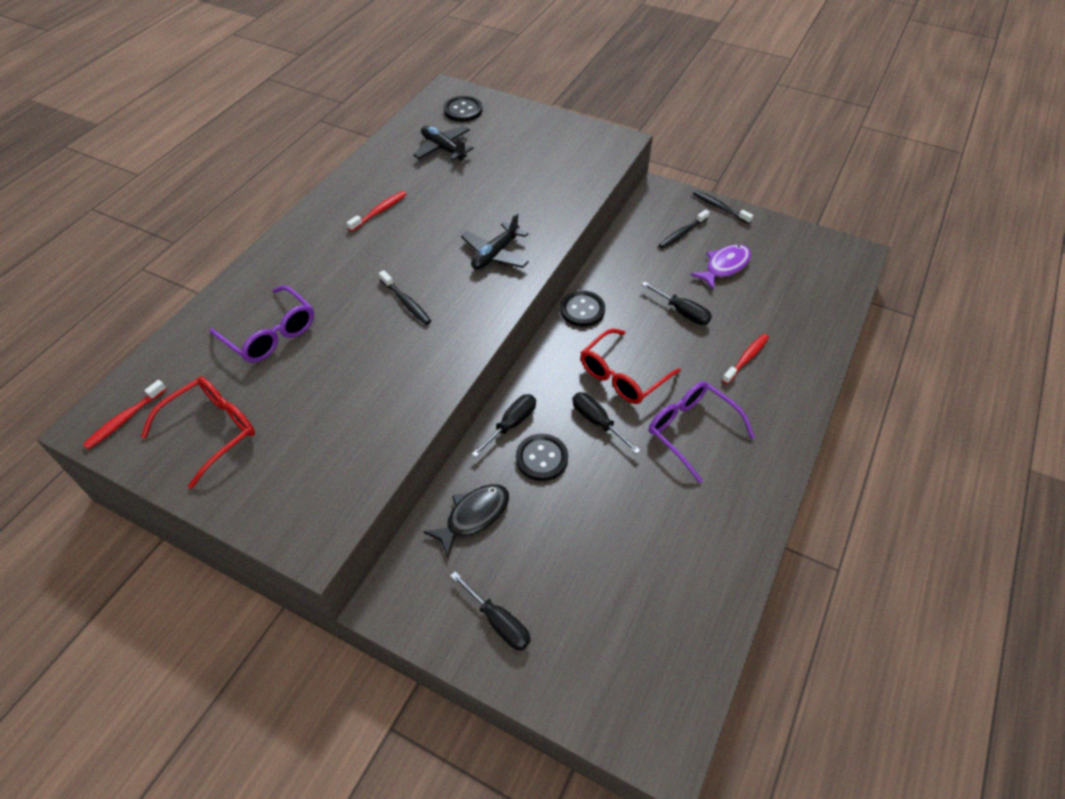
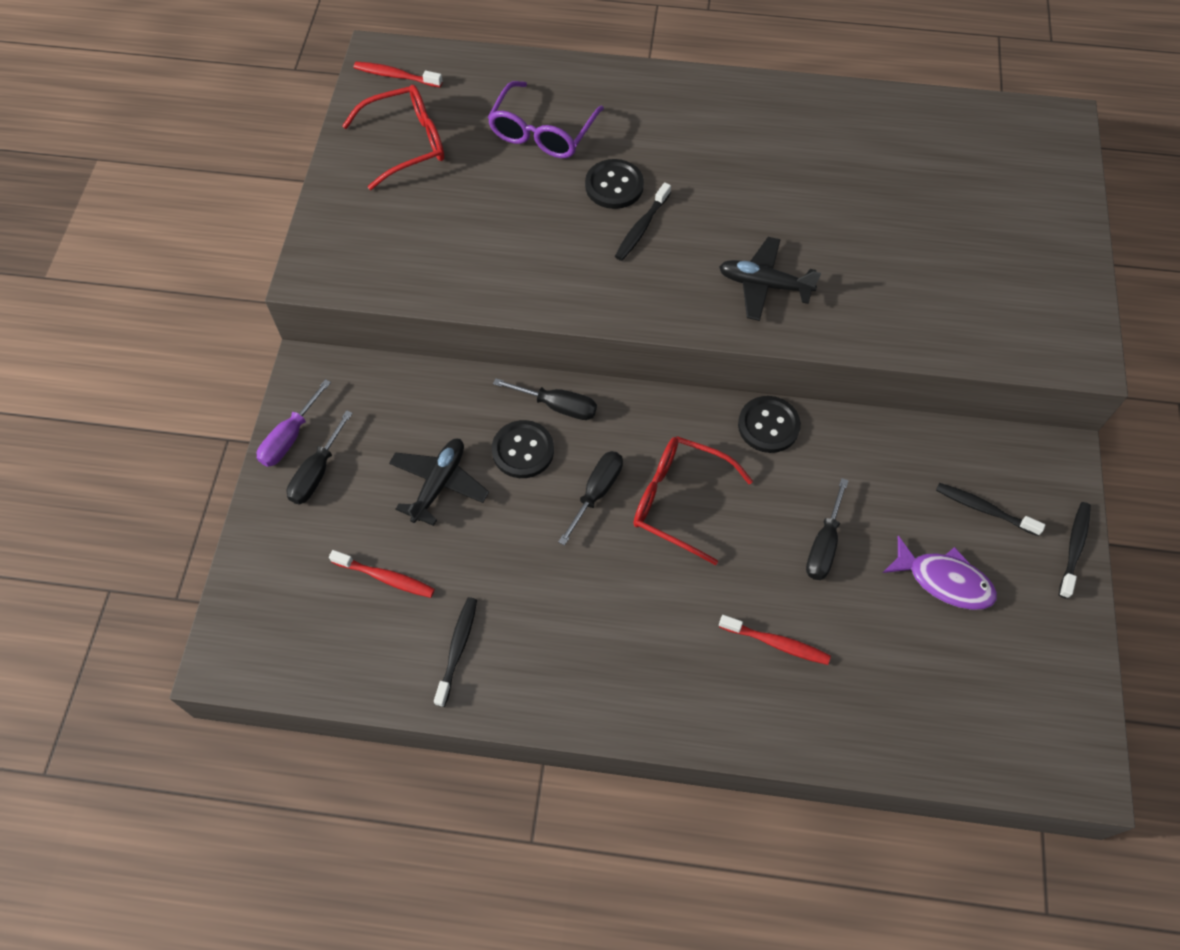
camera: 70 degrees right, 10 degrees up
red glasses [141,377,255,489] -> red glasses turned 45 degrees counterclockwise [342,85,444,190]
red toothbrush [346,191,407,232] -> red toothbrush moved to [329,550,435,598]
black plane [413,126,474,161] -> black plane moved to [389,439,489,526]
black fish [424,484,509,558] -> none
black button [444,96,482,122] -> black button moved to [585,159,644,209]
purple glasses [649,381,755,483] -> none
none -> purple screwdriver [257,379,331,467]
none -> black toothbrush [434,597,477,707]

